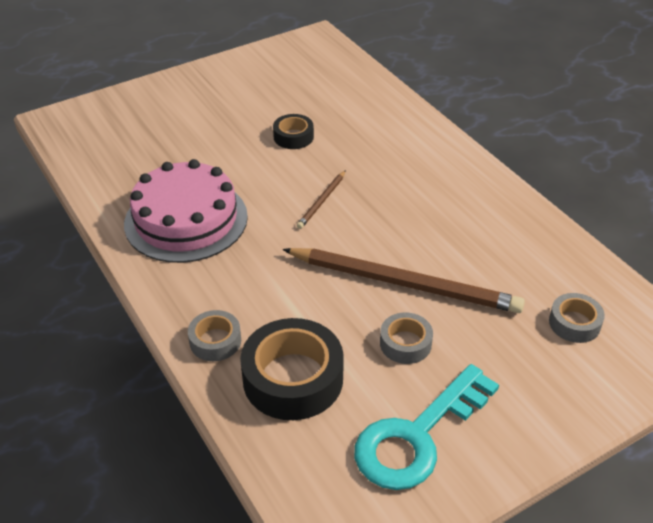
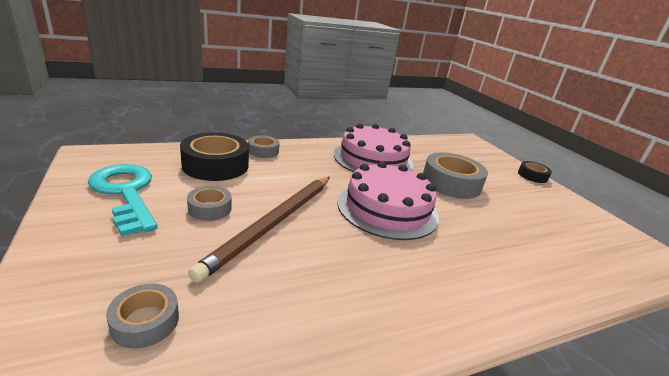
camera: 95 degrees right, 15 degrees down
black tape [273,114,314,149] -> black tape moved to [518,161,552,183]
brown pencil [297,170,346,229] -> pink cake [337,161,439,240]
none -> grey tape [423,152,488,199]

